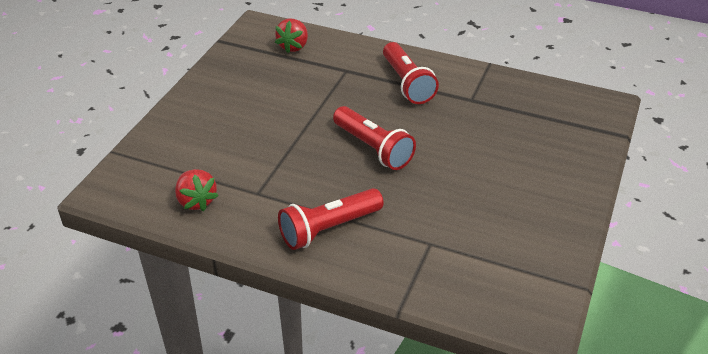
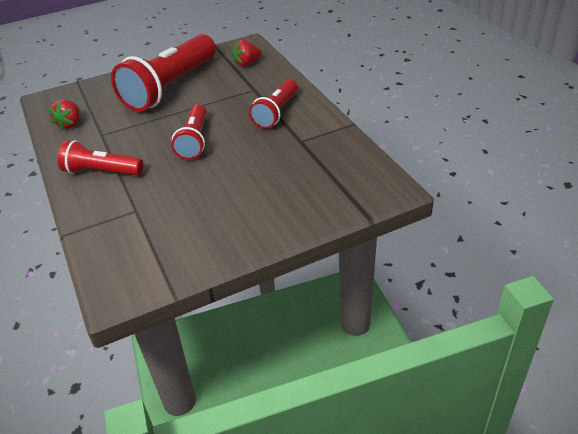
camera: 45 degrees right, 0 degrees up
none -> red flashlight [111,34,216,112]

